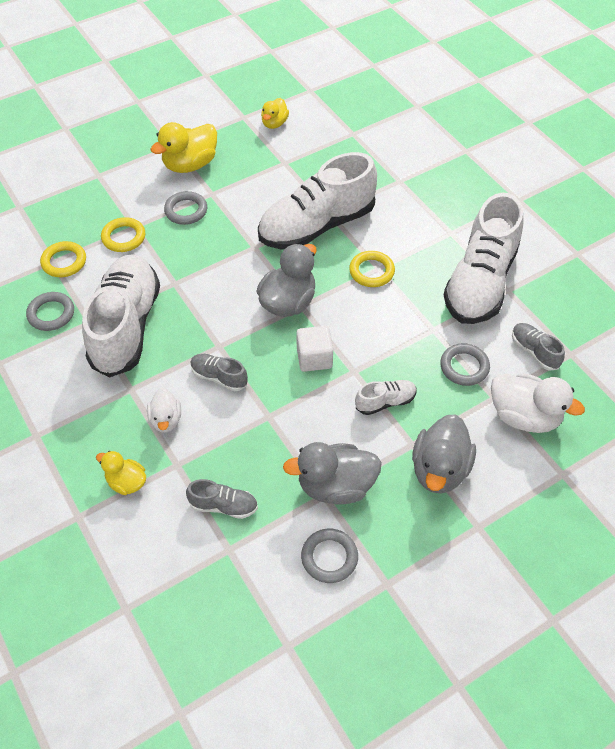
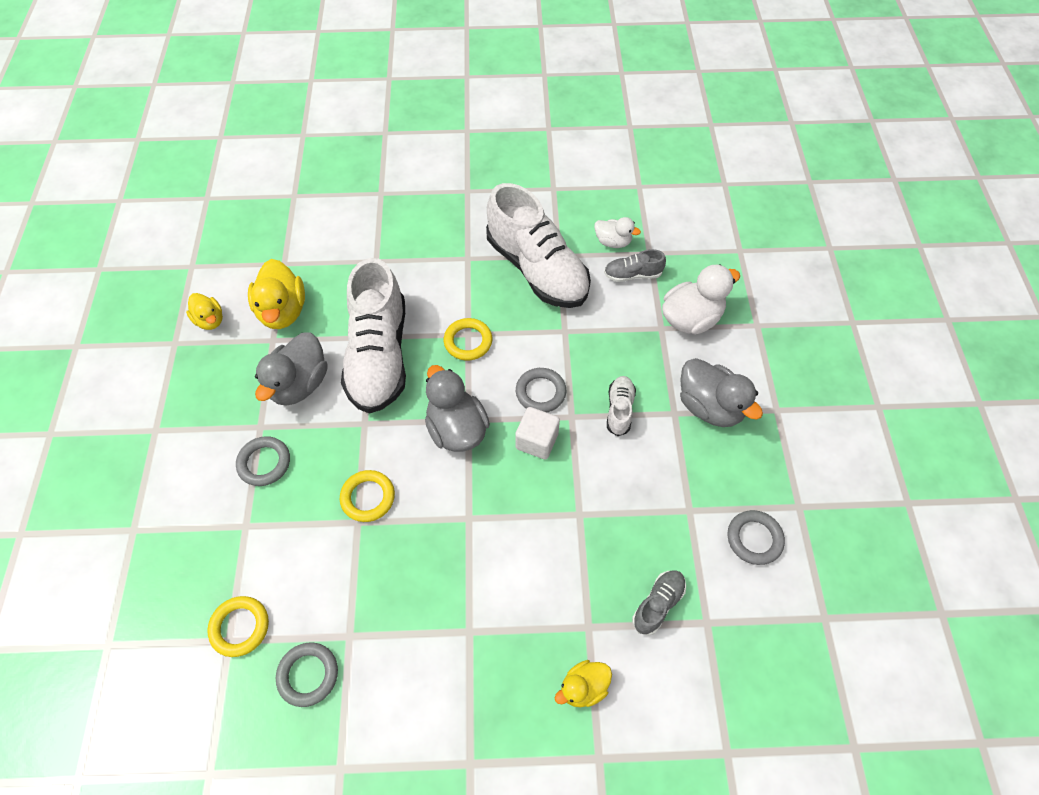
camera: 60 degrees left, 5 degrees up
white shoe [82,255,160,378] -> none
yellow ring [101,217,145,252] -> yellow ring moved to [340,470,395,522]
white duck [147,388,181,432] -> white duck moved to [594,217,641,248]
yellow duck [150,122,217,173] -> yellow duck moved to [248,259,305,329]
grey shoe [190,354,248,391] -> none
grey duck [283,442,382,504] -> grey duck moved to [255,332,328,406]
grey ring [440,343,490,386] -> grey ring moved to [516,368,566,413]

